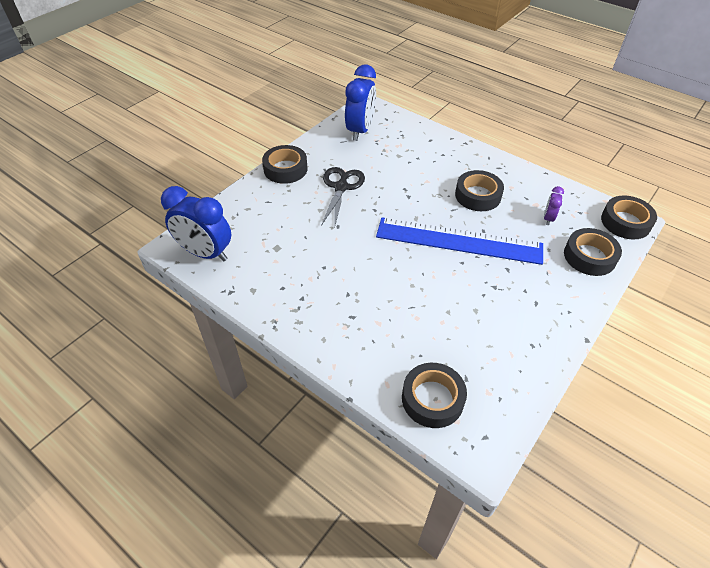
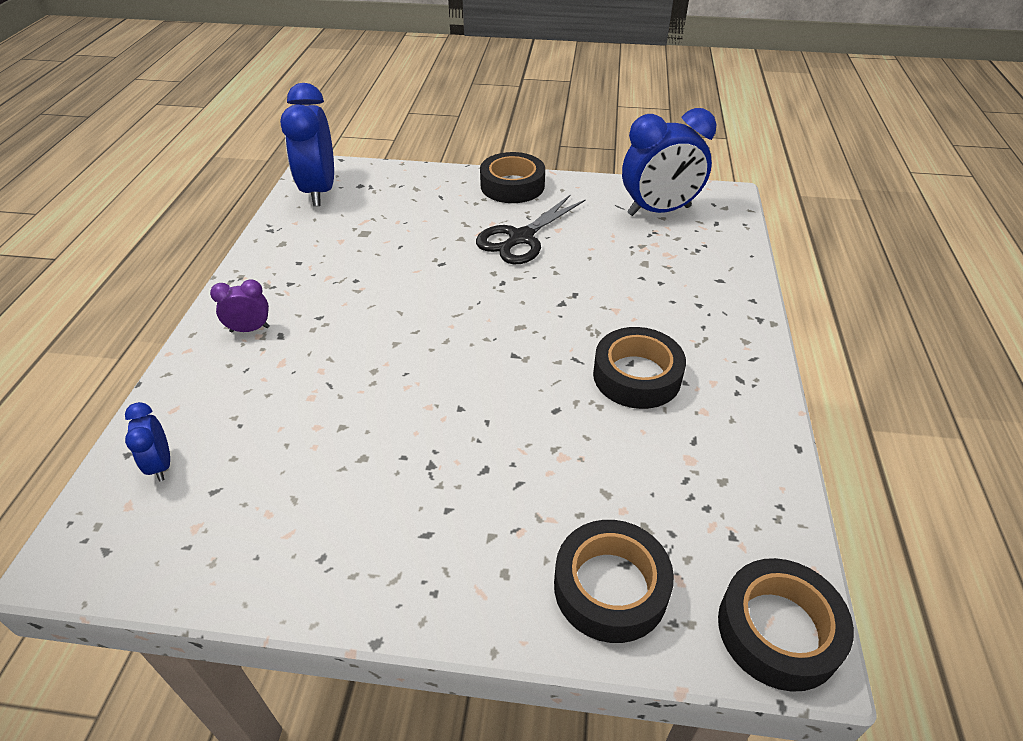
camera: 60 degrees right, 5 degrees down
black scissors [321,167,365,229] -> black scissors turned 150 degrees clockwise [476,195,586,265]
blue ruler [376,218,543,265] -> none
black tape [402,363,467,428] -> blue clock [125,402,170,481]
purple clock [544,186,564,225] -> purple clock moved to [210,279,270,332]

